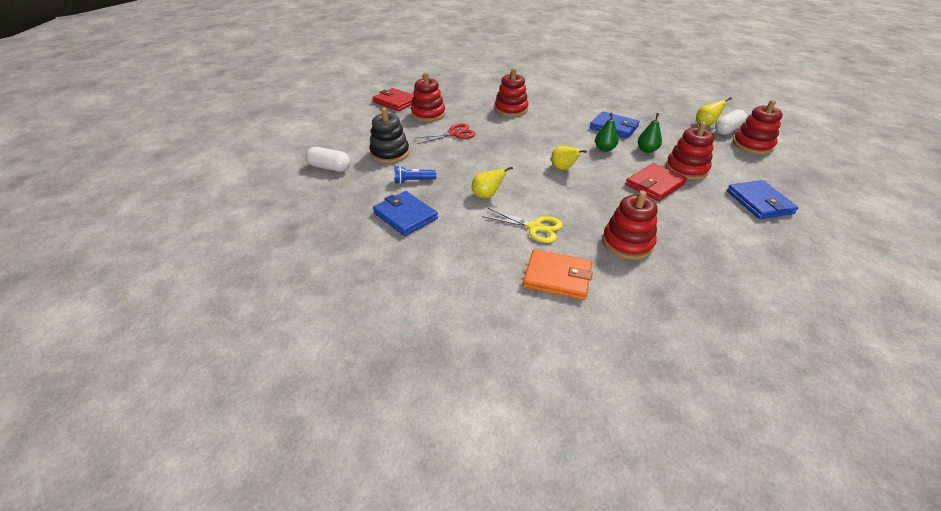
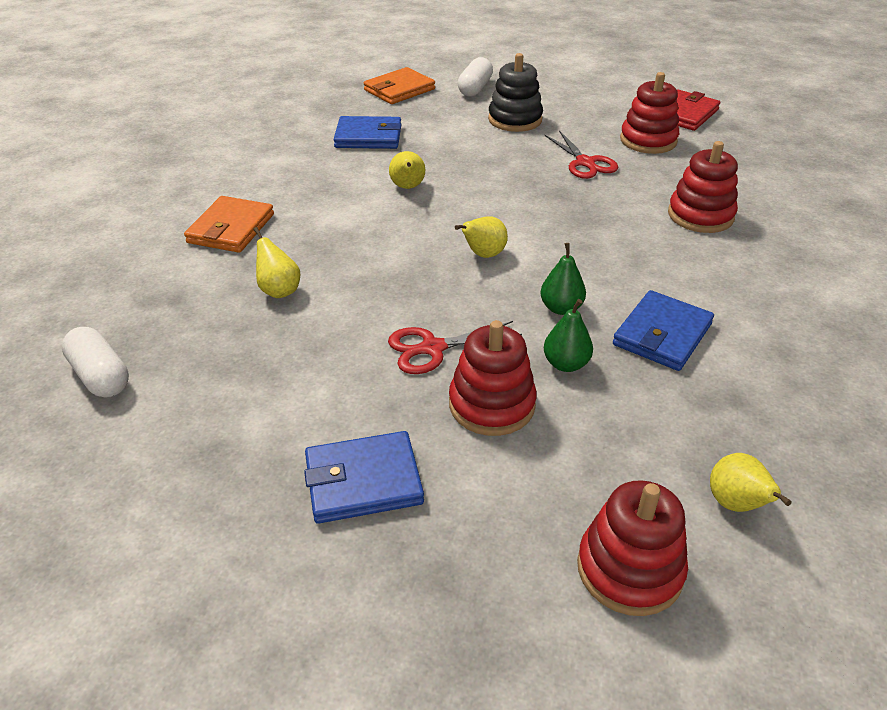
camera: 90 degrees right, 0 degrees up
blue wallet [373,191,438,236] -> blue wallet turned 45 degrees clockwise [333,116,402,149]
blue flashlight [395,165,436,184] -> none
yellow scissors [482,208,563,243] -> none
red stacking toy [602,190,658,260] -> yellow pear [253,227,300,298]
red wallet [626,163,687,201] -> red scissors [388,321,522,374]
white capsule [715,109,747,135] -> white capsule moved to [62,327,129,398]
none -> orange wallet [364,67,435,104]

